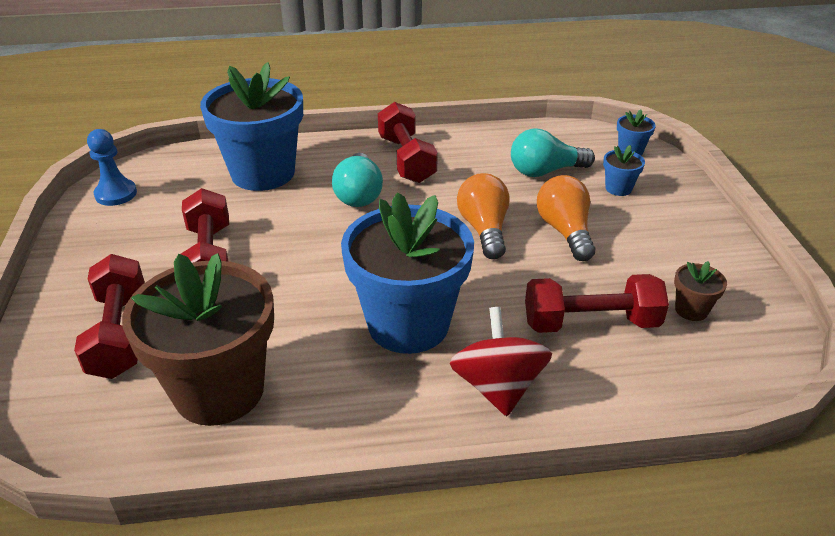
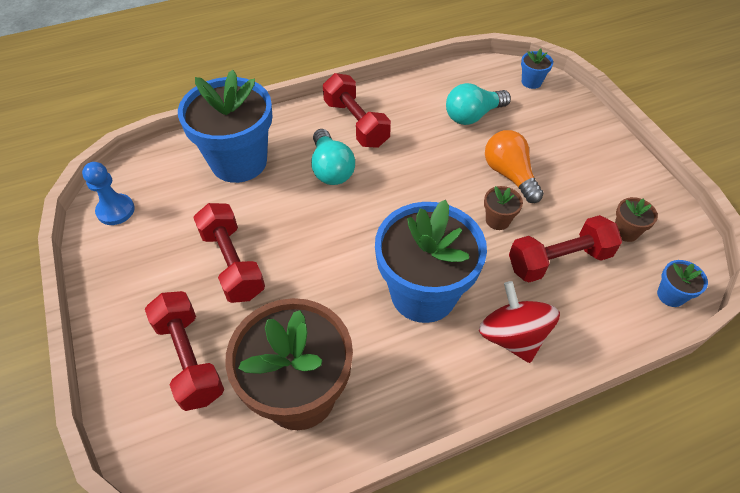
camera: 15 degrees left, 15 degrees up
orange light bulb [457,173,510,259] -> none
blue flower pot [603,145,645,196] -> blue flower pot moved to [657,260,708,307]
none -> brown flower pot [484,186,523,230]

